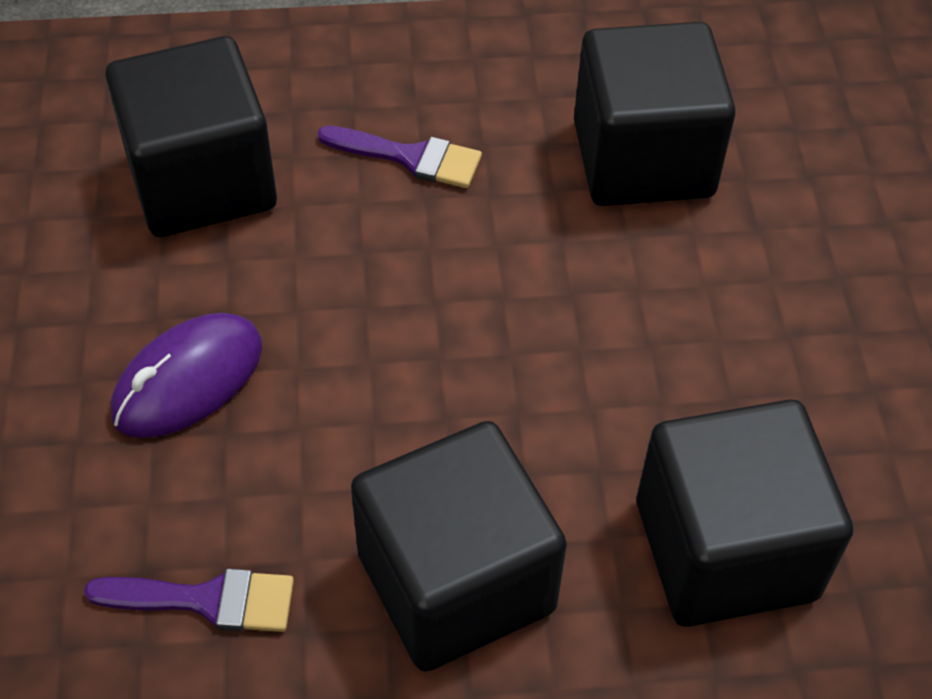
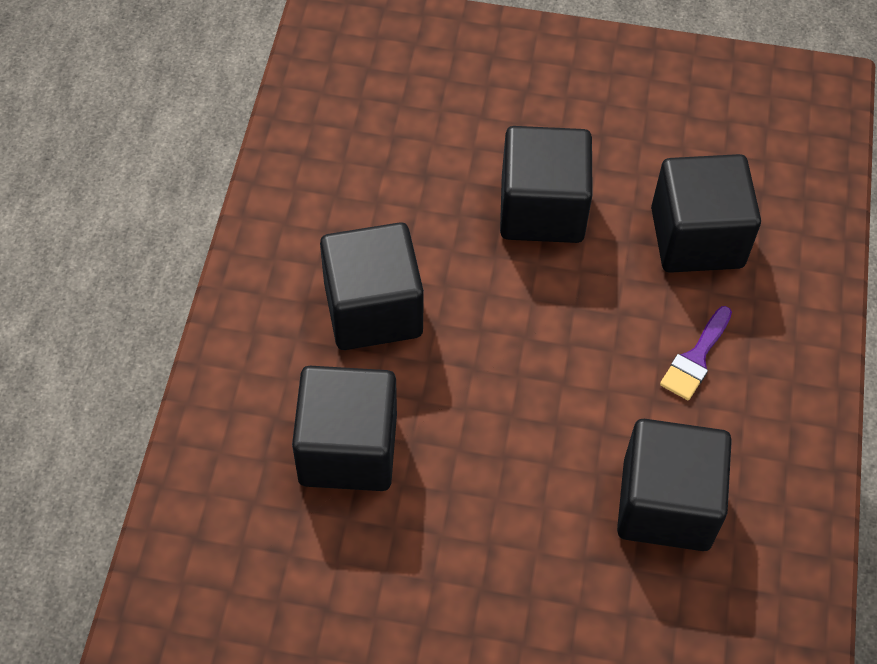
camera: 105 degrees right, 5 degrees up
purple brush [84,569,294,632] -> none
purple mouse [111,313,262,438] -> black cube [500,126,593,243]

